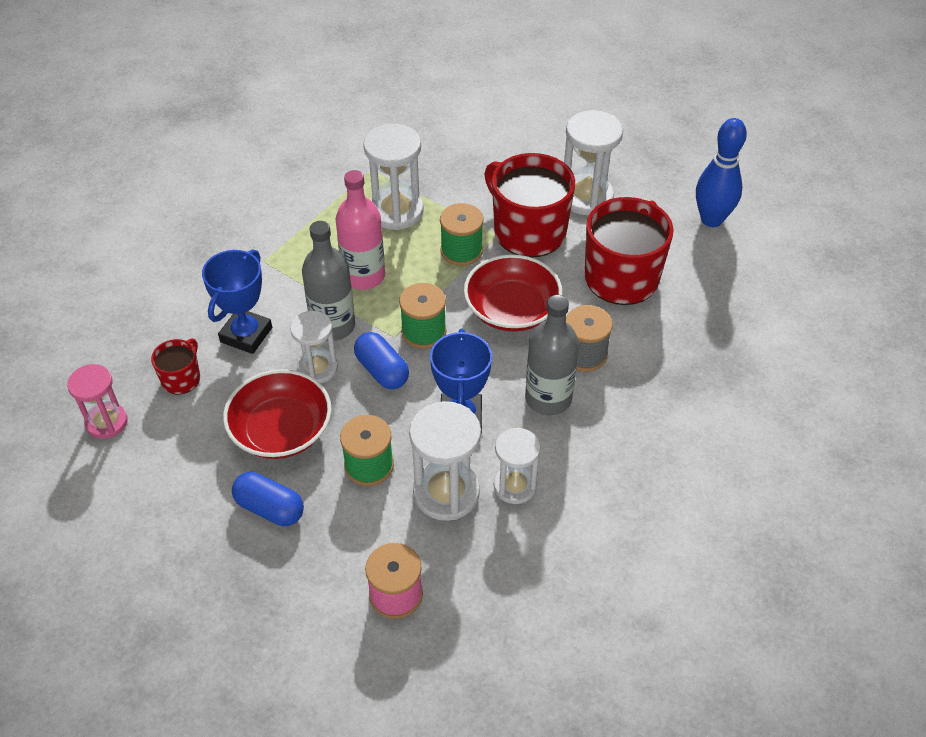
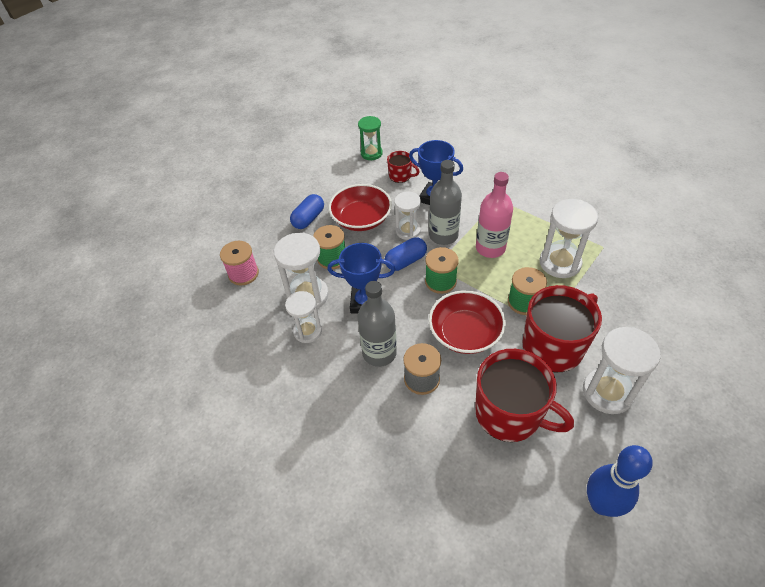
camera: 95 degrees right, 0 degrees up
pink hourglass [67,364,128,439] -> green hourglass [358,116,383,160]

